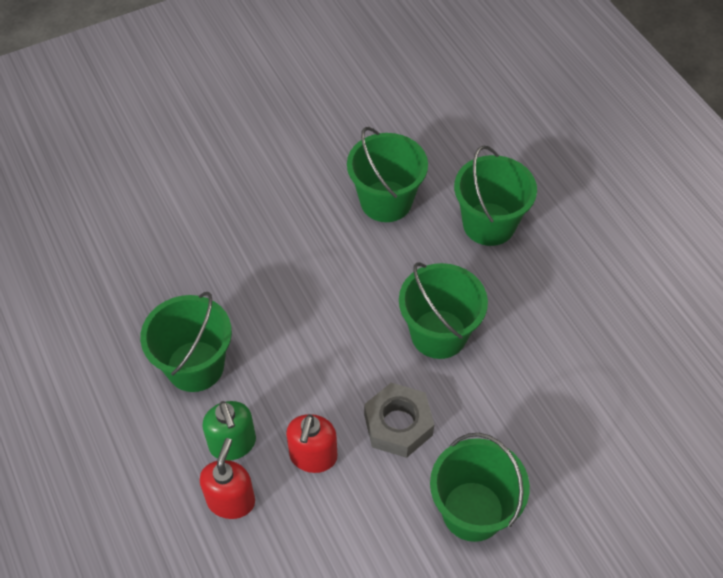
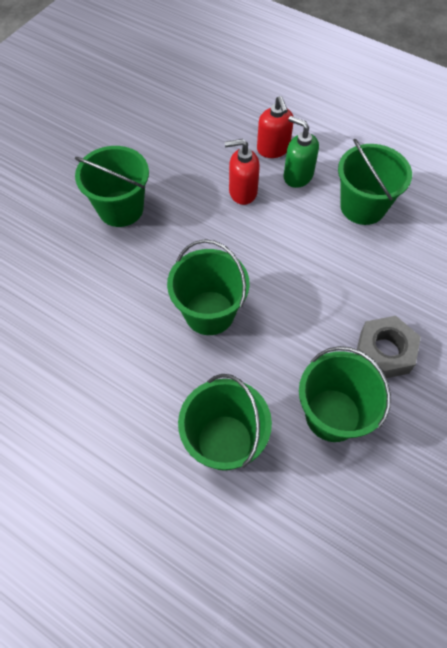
camera: 150 degrees right, 5 degrees up
red soap dispenser [286,414,337,473] -> red soap dispenser turned 75 degrees counterclockwise [225,139,260,205]
grey nut [364,383,434,458] -> grey nut moved to [357,316,421,378]

